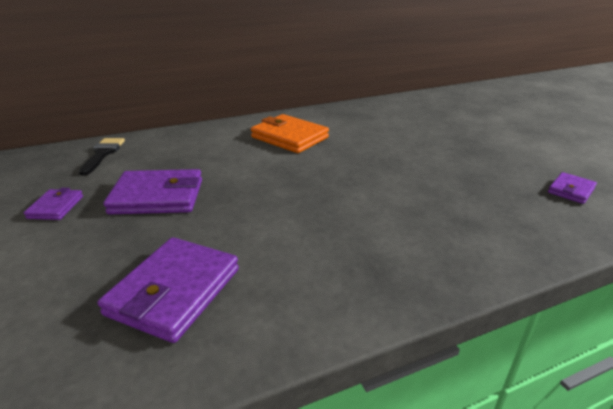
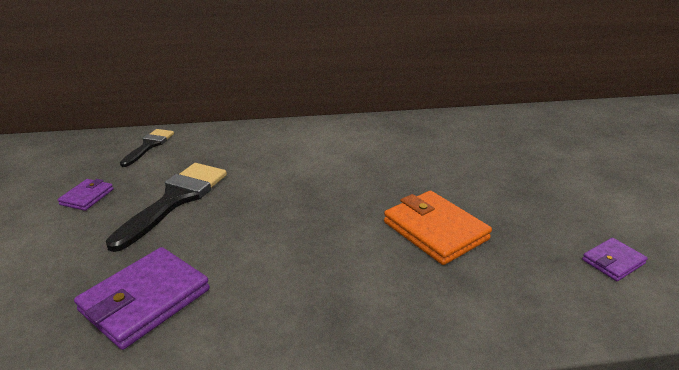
camera: 15 degrees right, 0 degrees up
purple wallet [103,169,202,214] -> black brush [106,163,227,252]
orange wallet [251,114,329,153] -> orange wallet moved to [384,191,492,265]

